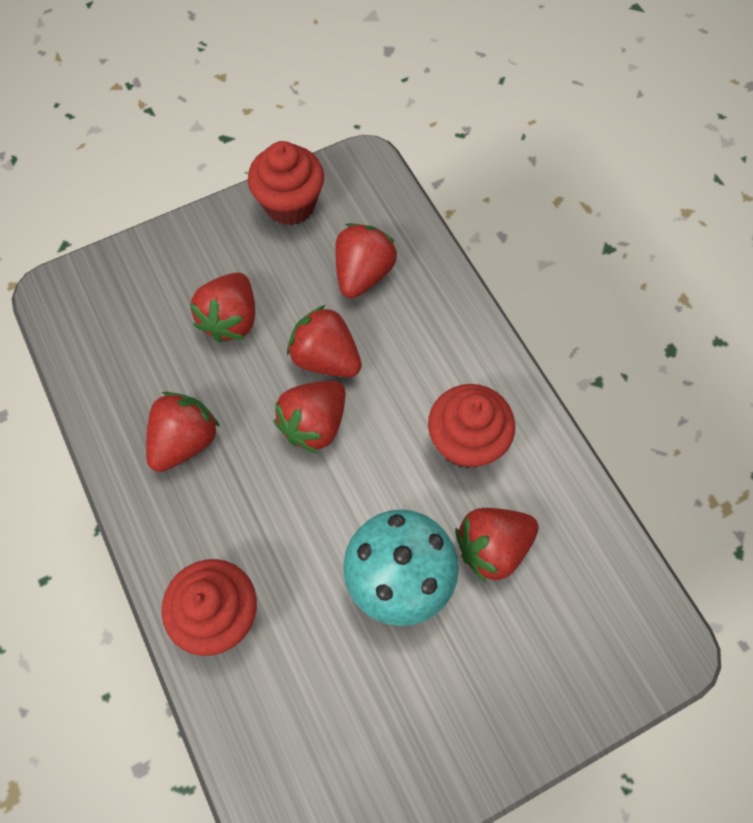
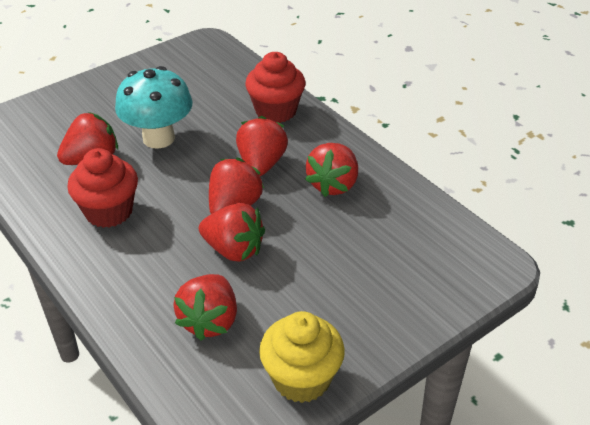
camera: 170 degrees right, 25 degrees down
red strawberry [190,272,255,343] -> red strawberry moved to [236,116,288,176]
red cupcake [248,141,324,225] -> yellow cupcake [259,311,345,403]

